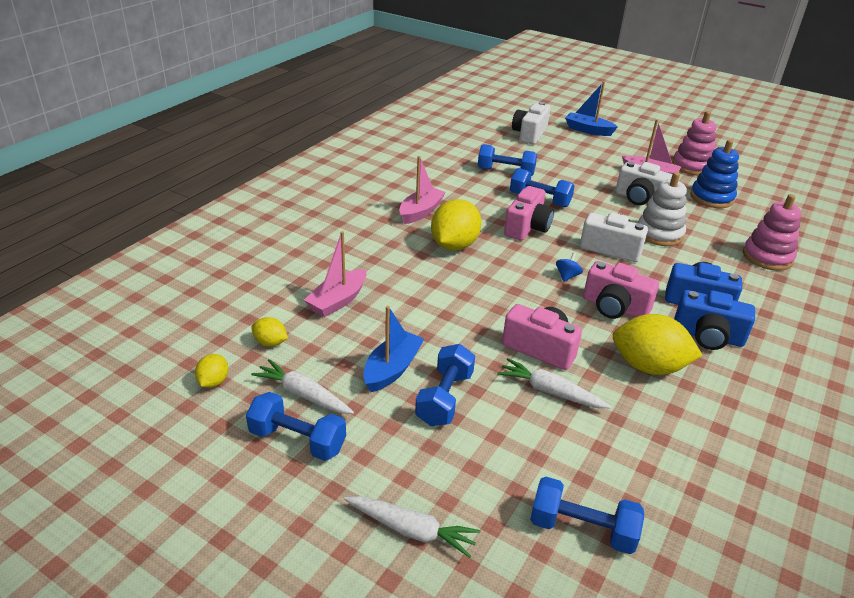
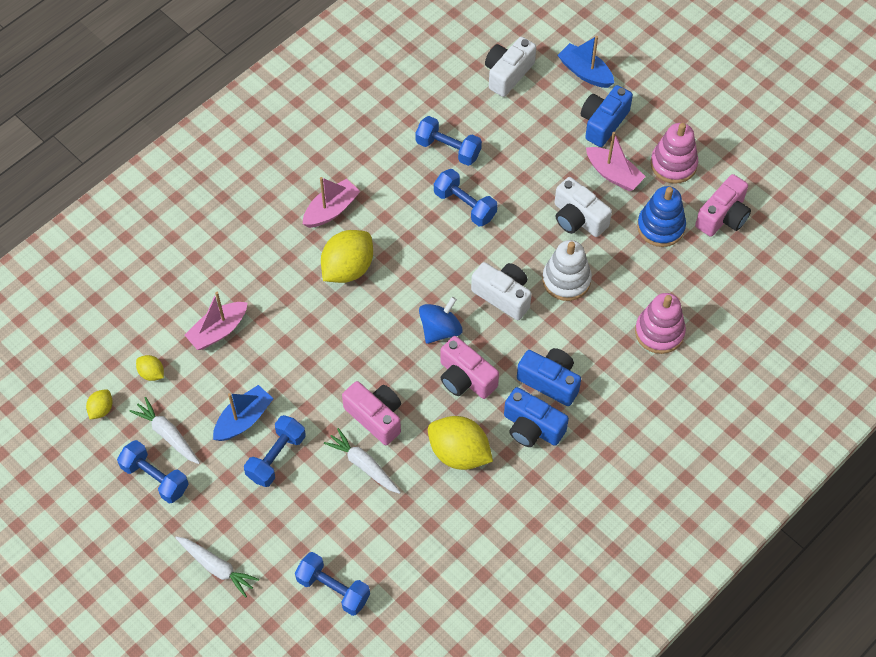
camera: 15 degrees right, 25 degrees up
pink camera [504,186,554,240] -> pink camera moved to [695,174,751,237]
blue spinning top [556,253,583,282] -> blue spinning top [419,297,463,344], size x1.82
none -> blue camera [581,85,633,147]

